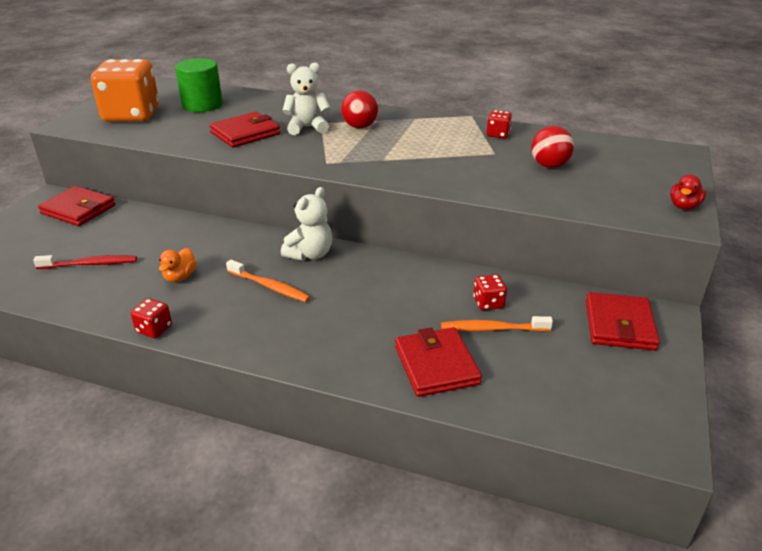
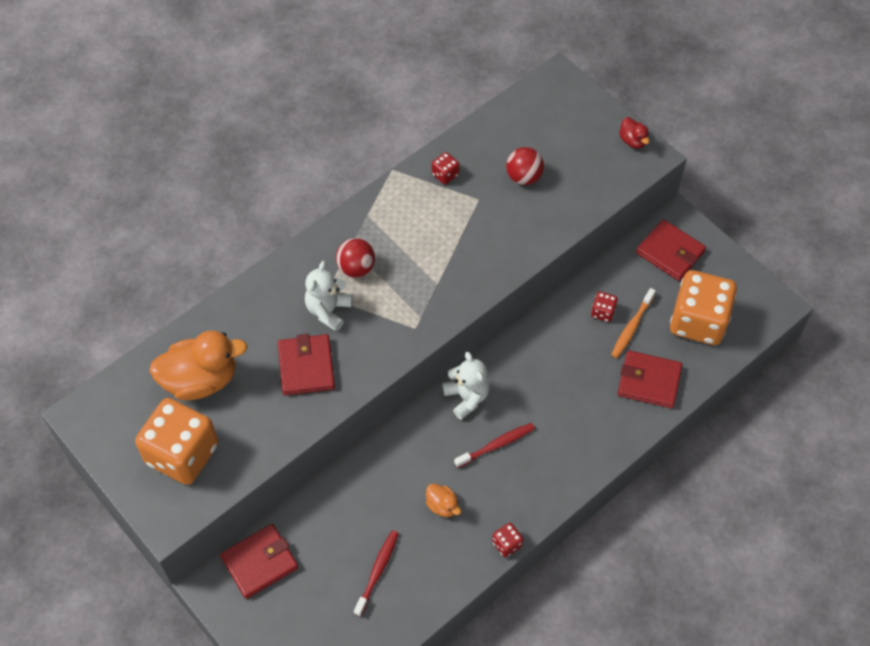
camera: 60 degrees left, 25 degrees up
green cylinder [175,58,223,112] -> orange duck [149,331,247,400]
orange toothbrush [226,260,310,302] -> red toothbrush [454,423,535,468]
none -> orange dice [670,270,737,345]

